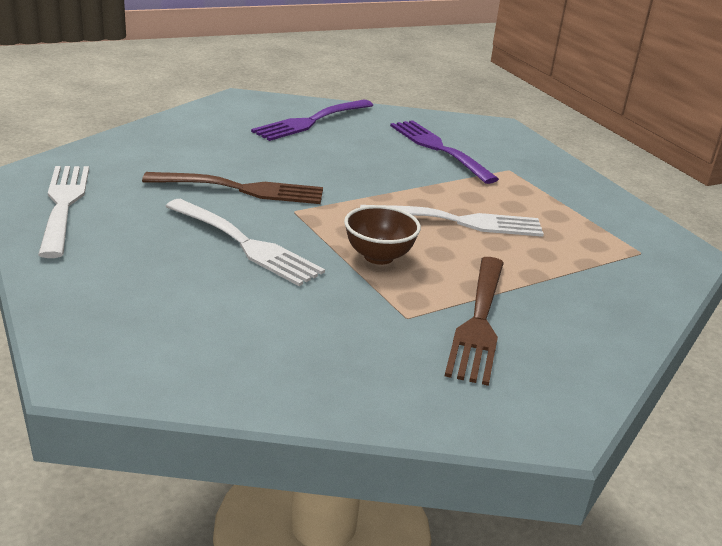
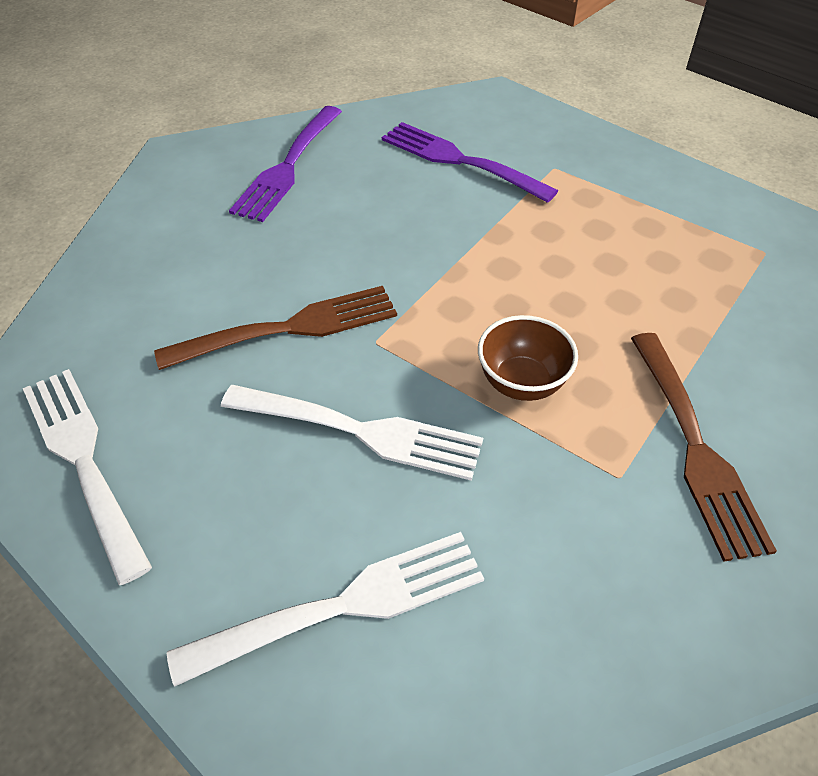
camera: 20 degrees left, 20 degrees up
white fork [360,205,544,237] -> white fork moved to [167,532,484,687]

